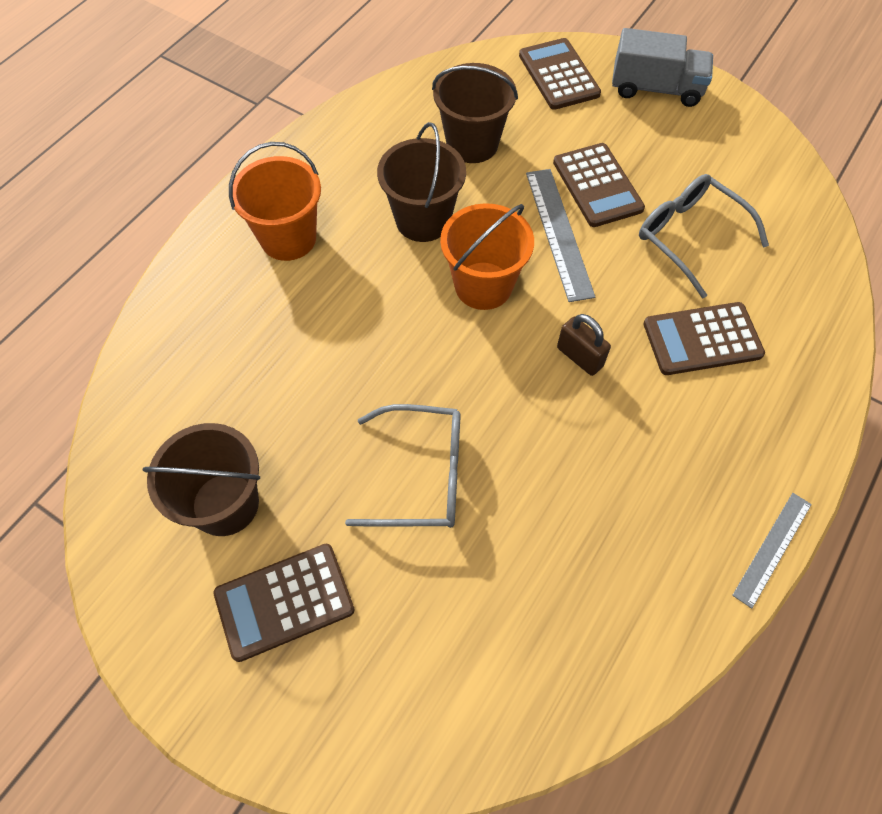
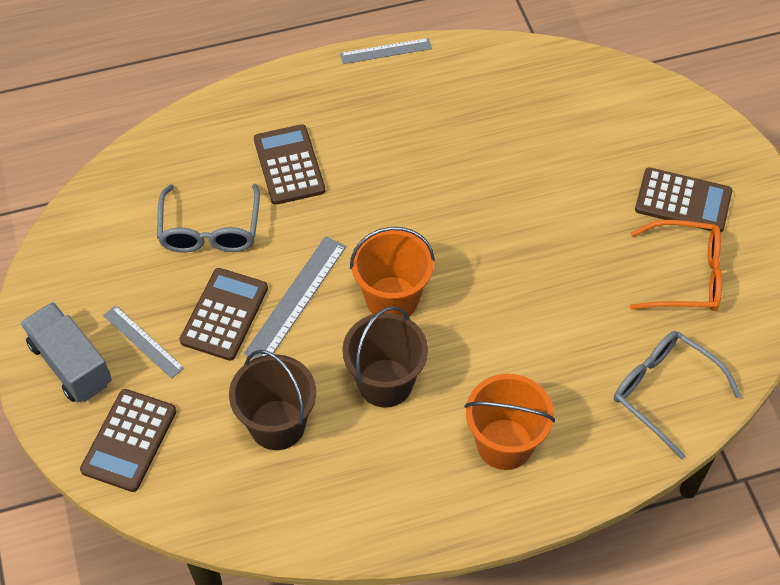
camera: 140 degrees left, 5 degrees down
brown bucket [143,423,260,536] -> orange glasses [630,220,722,311]
grey glasses [345,404,461,528] -> grey glasses moved to [614,331,741,460]
brown padlock [557,314,611,376] -> none
brown calculator [643,302,765,375] -> brown calculator turned 135 degrees counterclockwise [254,124,325,205]
none -> grey ruler [103,305,184,379]

